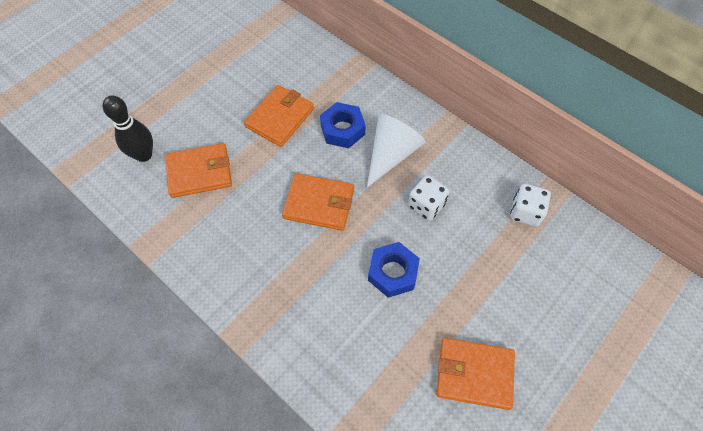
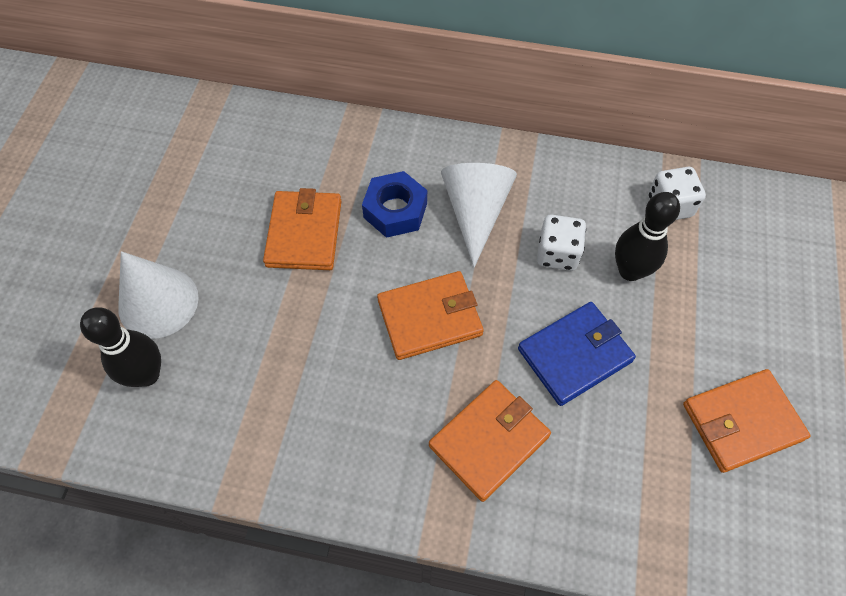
camera: 30 degrees left, 0 degrees up
orange wallet [165,143,232,198] -> orange wallet moved to [429,380,551,502]
blue nut [368,242,420,298] -> blue wallet [518,302,636,406]
none -> white cone [118,251,199,339]
none -> black bowling pin [615,192,680,281]

